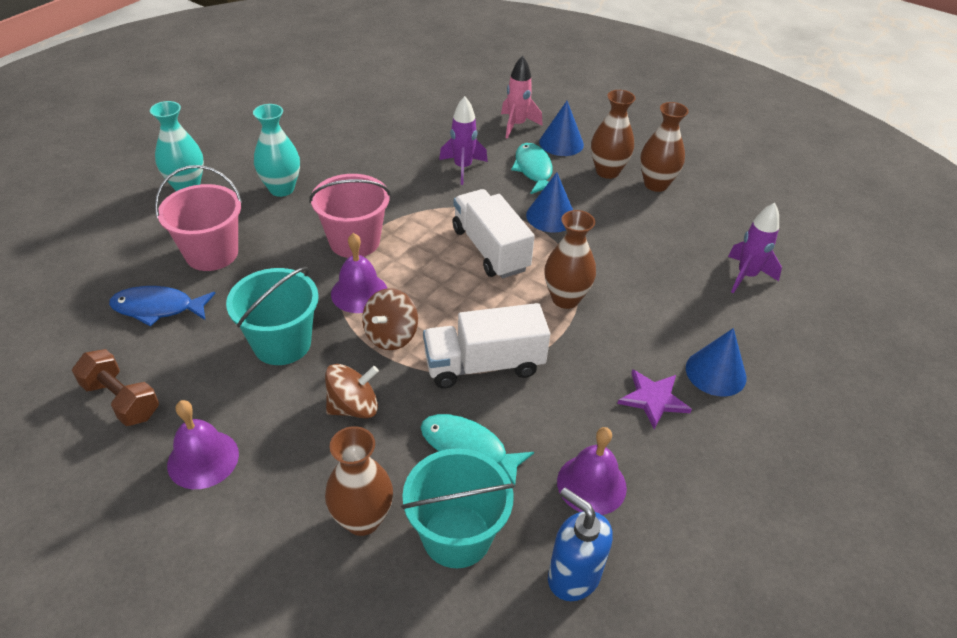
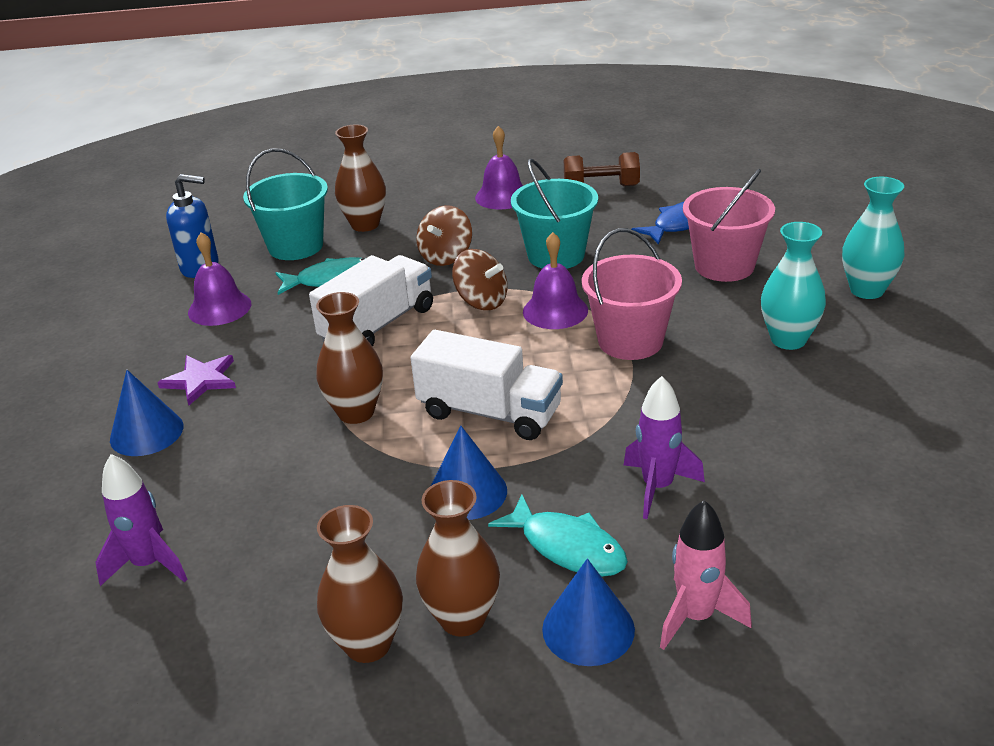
camera: 145 degrees right, 10 degrees down
brown spinning top [362,288,418,350] -> brown spinning top turned 135 degrees clockwise [452,249,507,310]

